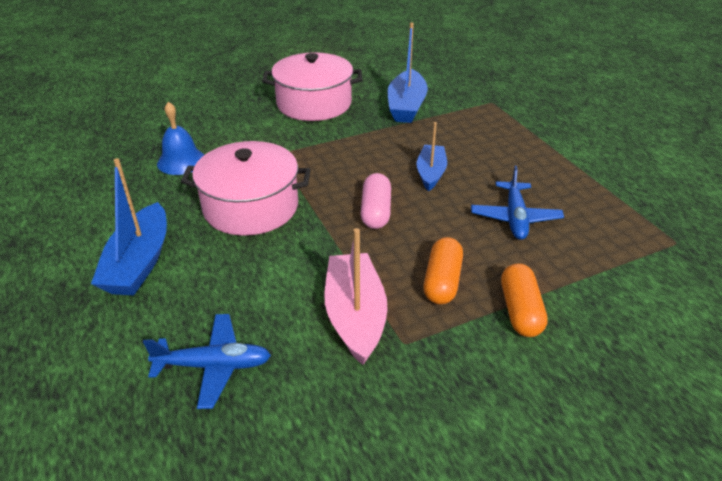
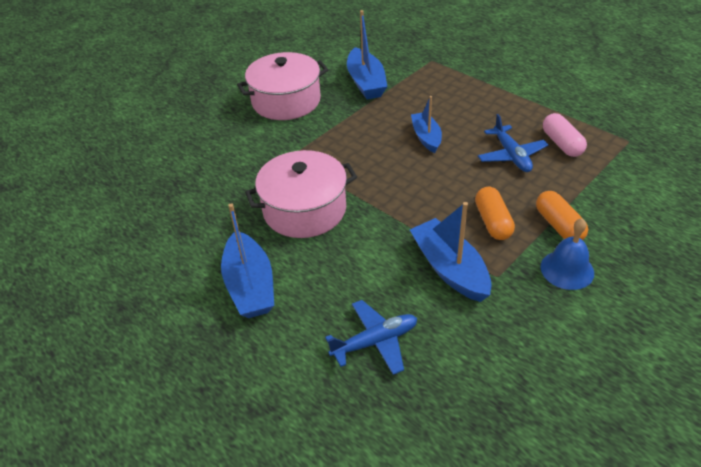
camera: 20 degrees left, 5 degrees up
blue bell [157,102,204,175] -> blue bell moved to [541,218,594,290]
pink boat [324,228,387,365] -> blue boat [410,202,492,302]
pink capsule [361,173,391,229] -> pink capsule moved to [543,113,587,157]

